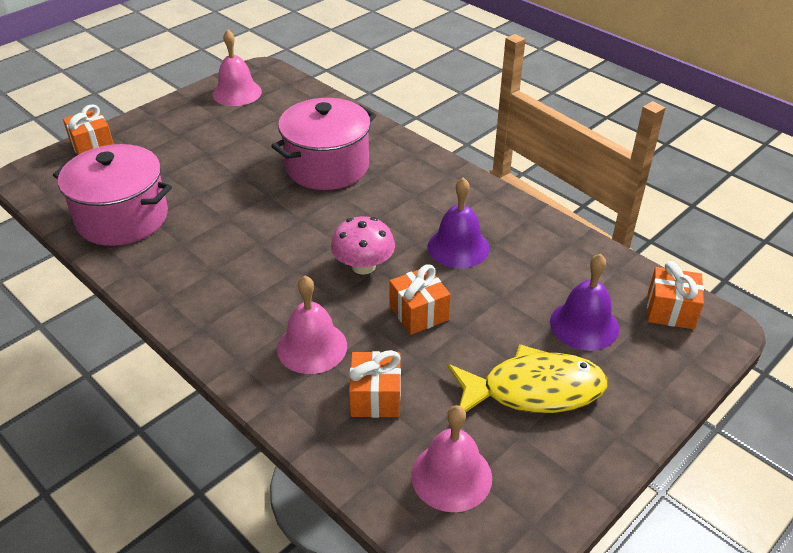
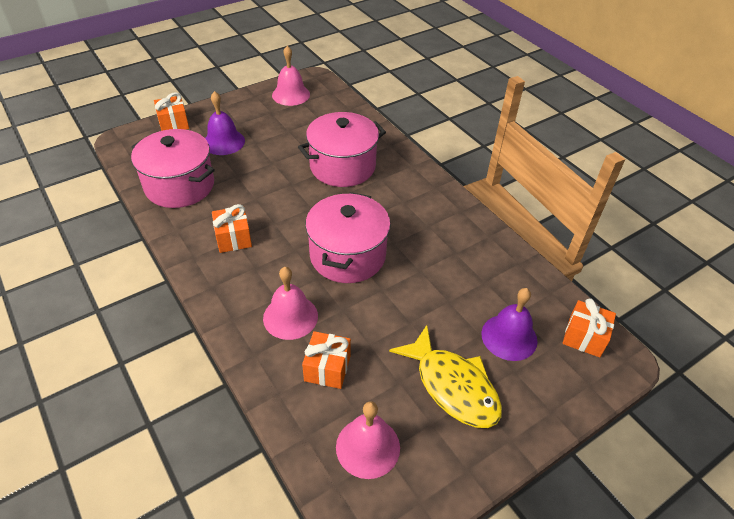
camera: 10 degrees right, 5 degrees up
pink mushroom [331,216,395,275] -> pink pot [305,192,391,283]
orange gift [389,264,451,335] -> orange gift moved to [212,204,252,253]
purple bell [428,177,489,268] -> purple bell moved to [205,91,245,155]
yellow fish [447,344,607,413] -> yellow fish turned 45 degrees clockwise [389,325,502,428]

